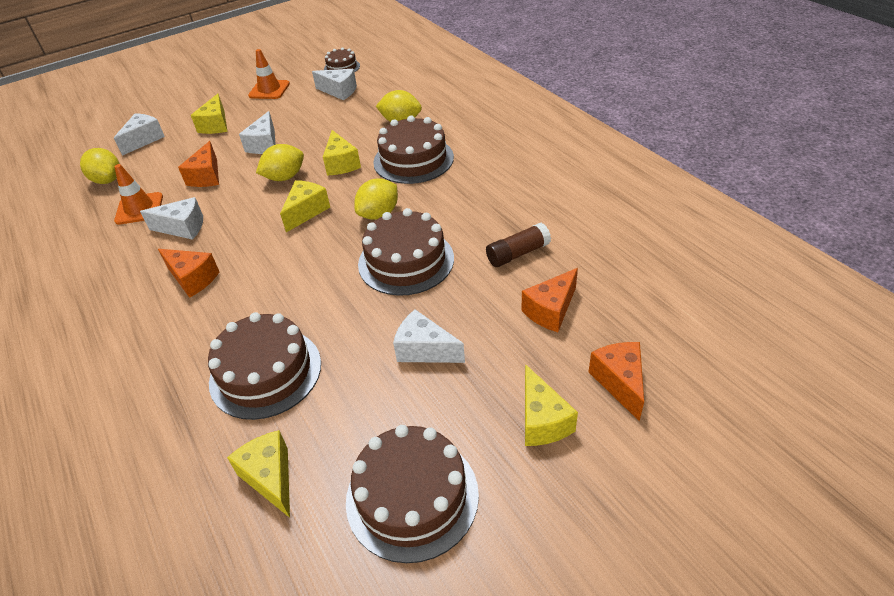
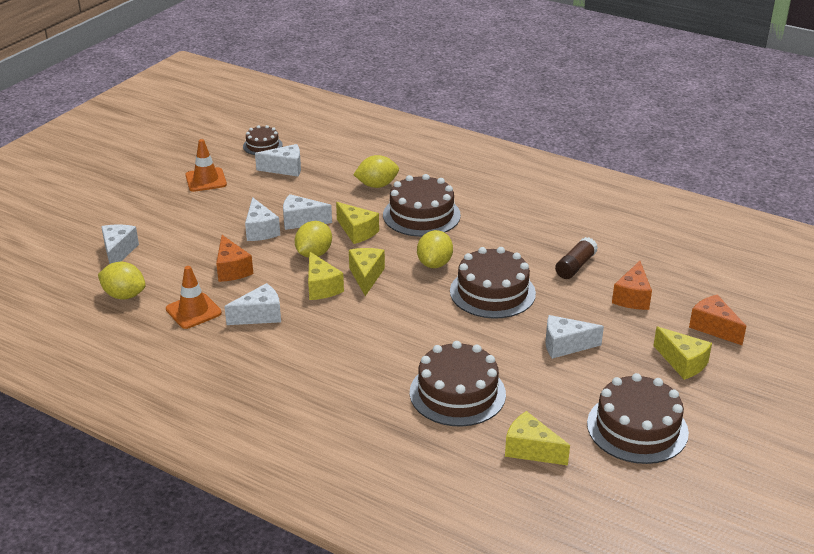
camera: 30 degrees left, 10 degrees down
orange cheese [158,249,219,298] -> none
yellow cheese [191,94,228,134] -> yellow cheese moved to [308,251,344,300]
none -> white cheese [283,194,332,230]

